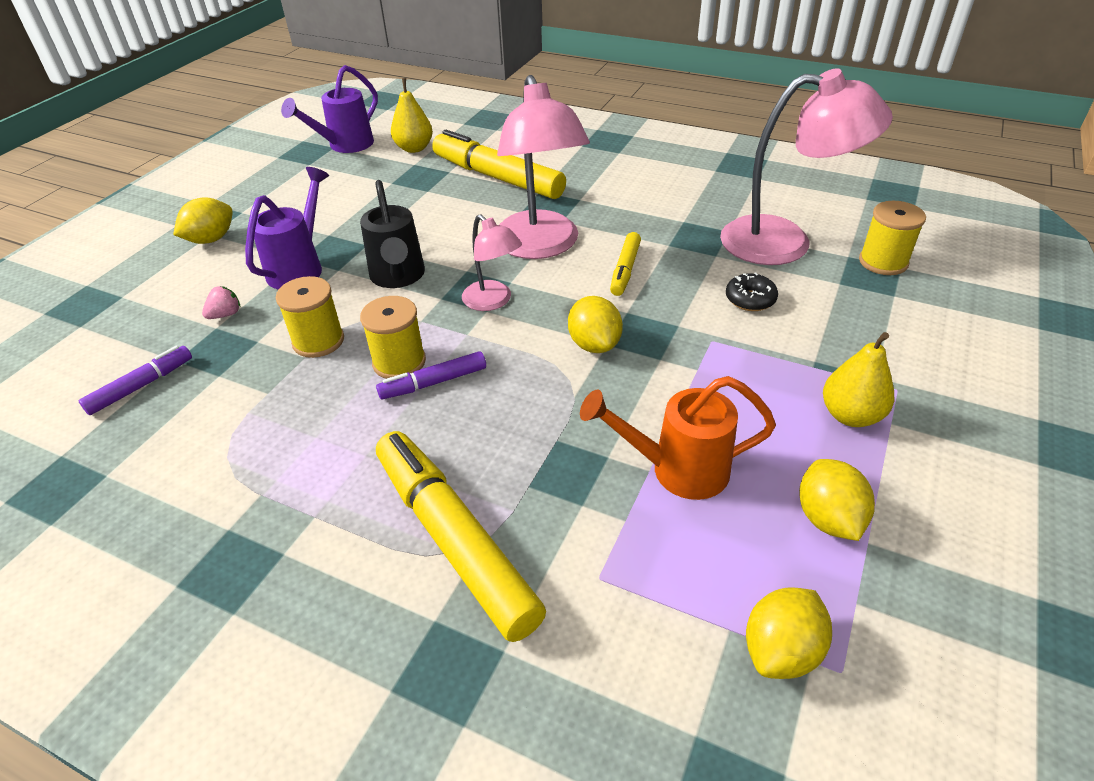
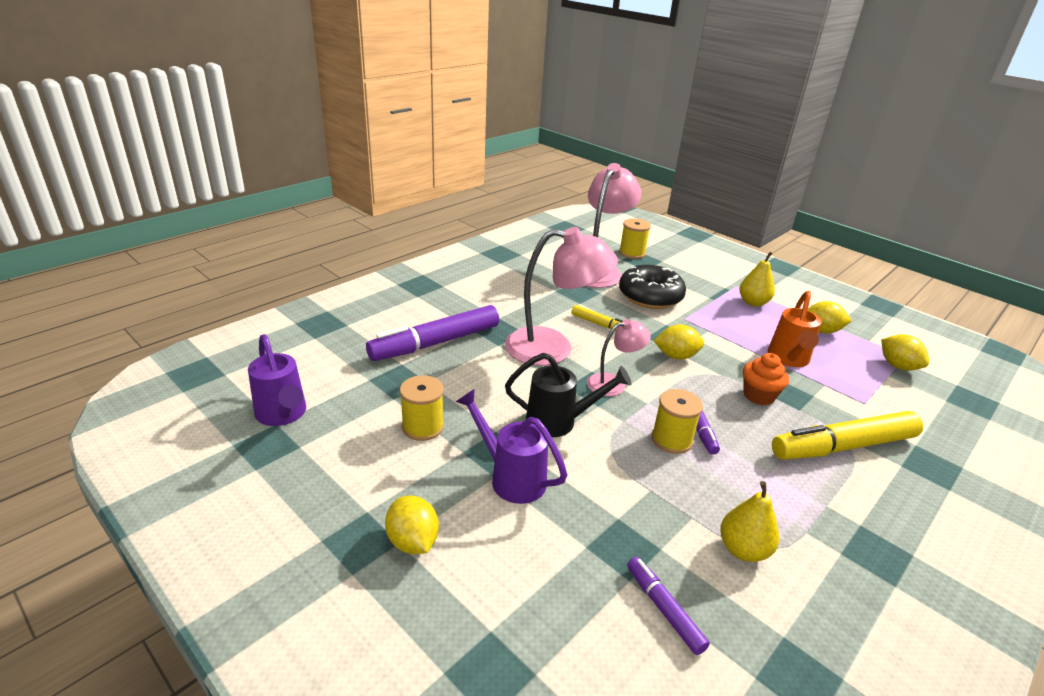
camera: 75 degrees left, 10 degrees down
pink strawberry [202,286,240,319] -> none
yellow spool [276,276,344,358] -> yellow spool moved to [400,375,444,441]
yellow pear [391,78,433,153] -> yellow pear moved to [720,481,779,562]
yellow marker [432,130,566,199] -> purple marker [366,305,499,361]
black donut [726,272,778,311] -> black donut [619,265,686,309], size x2.13
none -> orange cupcake [743,353,789,406]

